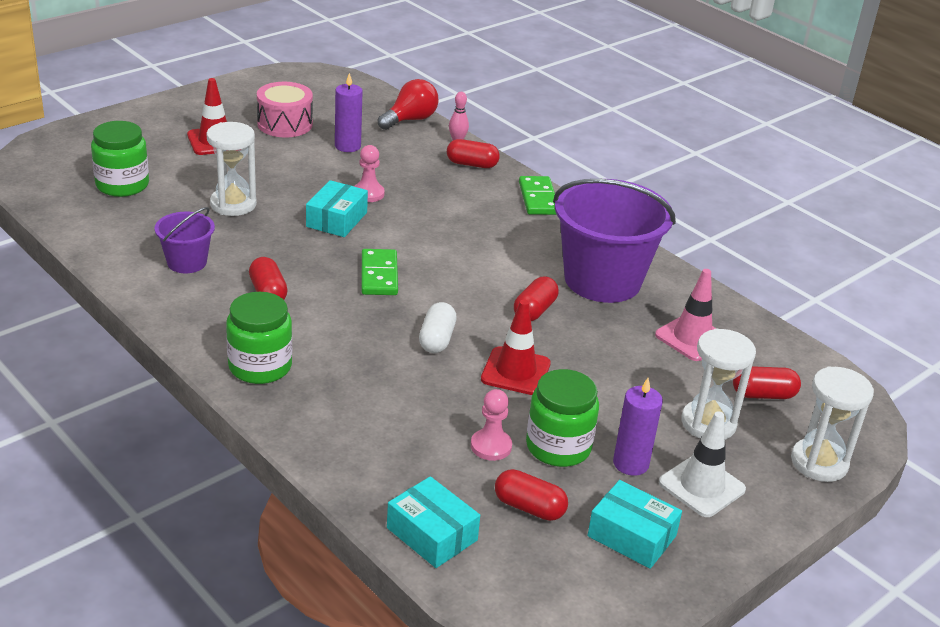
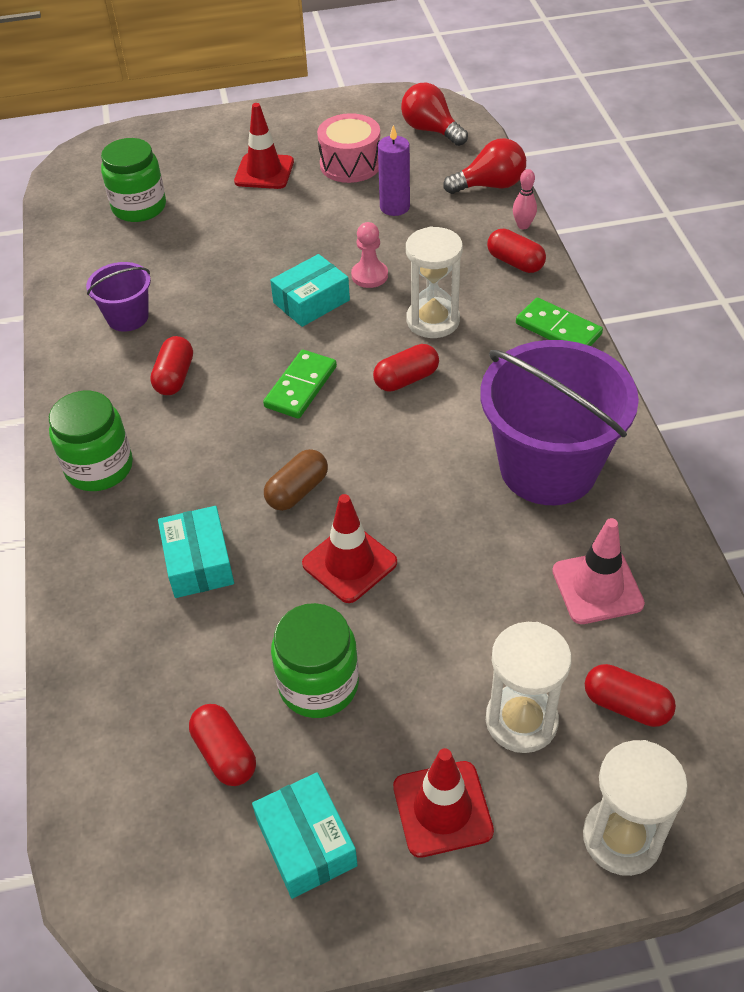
camera: 35 degrees right, 15 degrees up
white hourglass [206,122,257,216] -> white hourglass moved to [406,226,463,338]
turquoise box [387,476,480,568] -> turquoise box moved to [158,506,234,598]
white capsule [419,302,457,353] -> brown capsule [264,449,328,511]
pink pawn [471,389,512,461] -> none
red capsule [514,276,558,321] -> red capsule moved to [373,344,439,392]
green domino [519,176,557,215] -> green domino turned 75 degrees counterclockwise [516,298,603,346]
purple candle [613,378,663,476] -> none
white traffic cone [659,411,746,517] -> red traffic cone [393,748,494,858]
none -> red light bulb [401,83,468,146]

